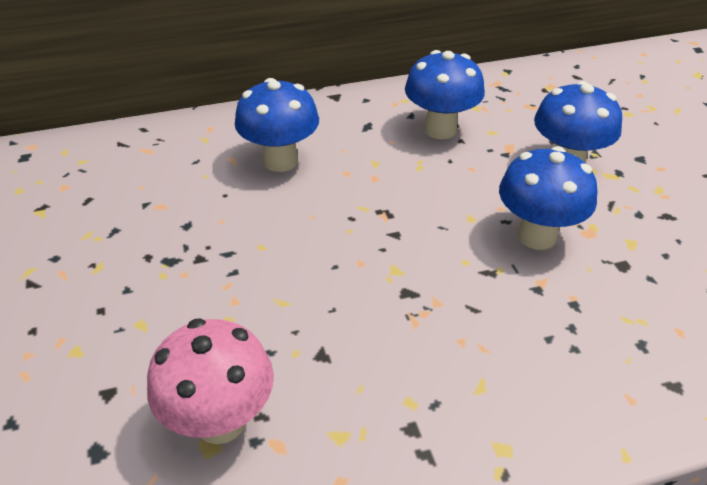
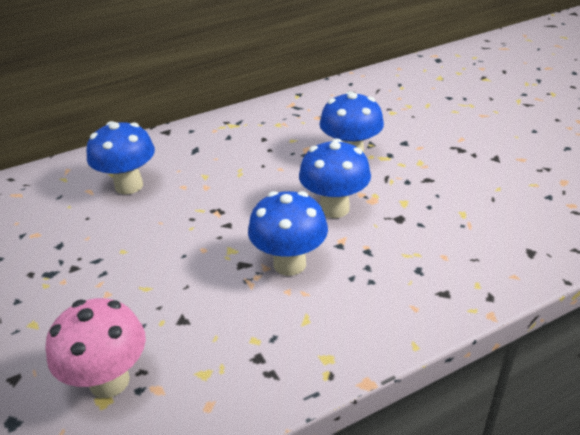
camera: 10 degrees left, 5 degrees down
blue mushroom [405,50,485,139] -> blue mushroom moved to [248,191,328,276]

